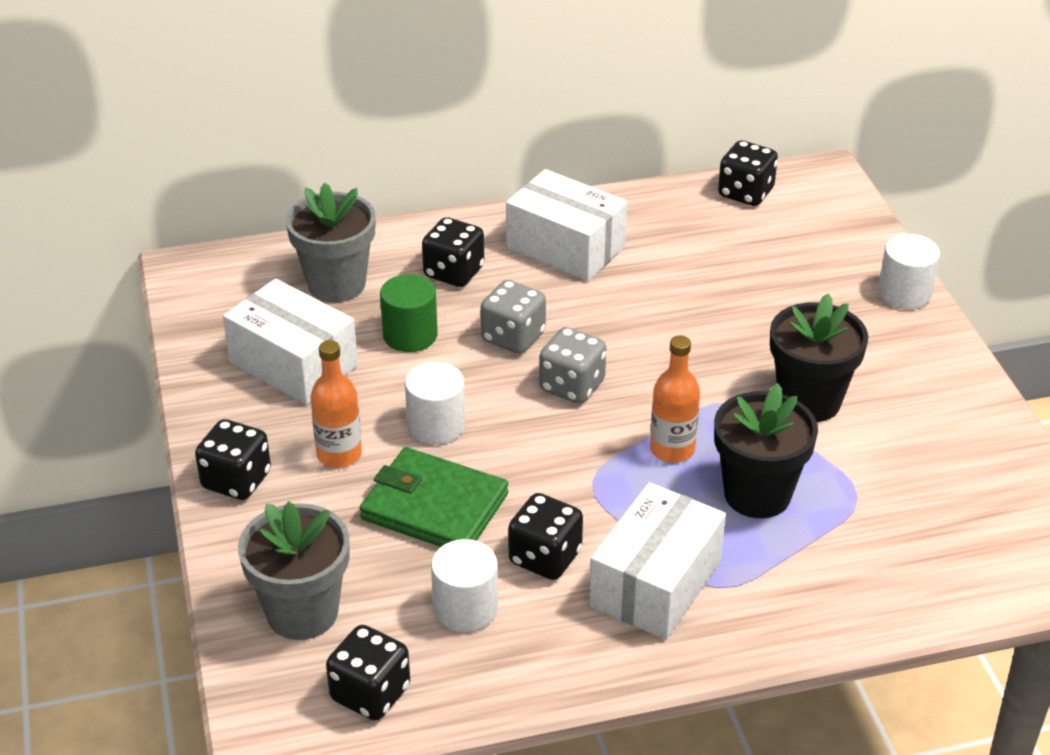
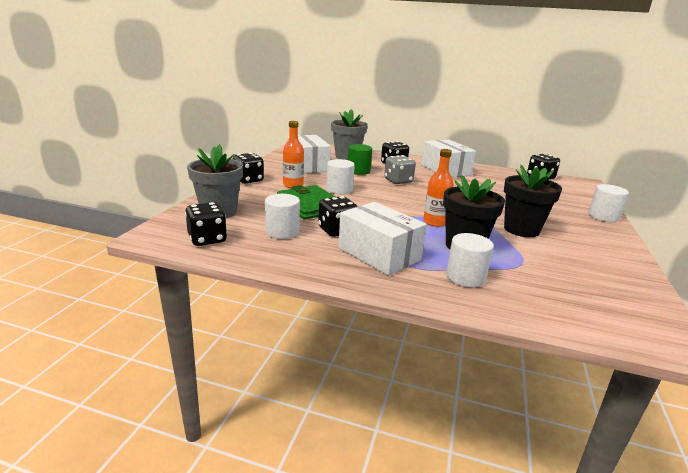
camera: 30 degrees right, 15 degrees down
grey dice [539,327,606,404] -> none
white box [589,482,726,640] -> white box turned 75 degrees clockwise [338,202,427,276]
none -> white cylinder [446,233,494,288]

